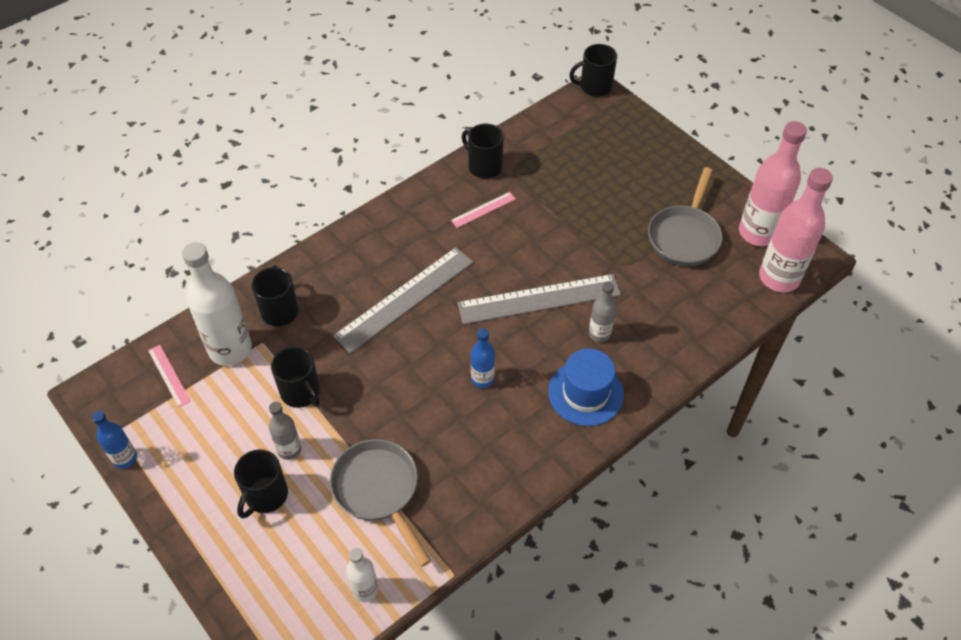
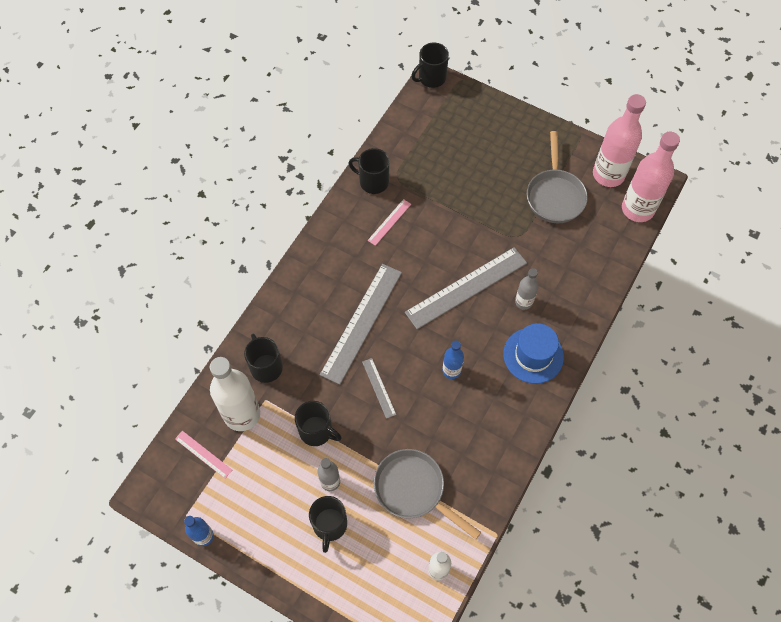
camera: 20 degrees left, 10 degrees up
none -> grey ruler [362,358,396,419]

